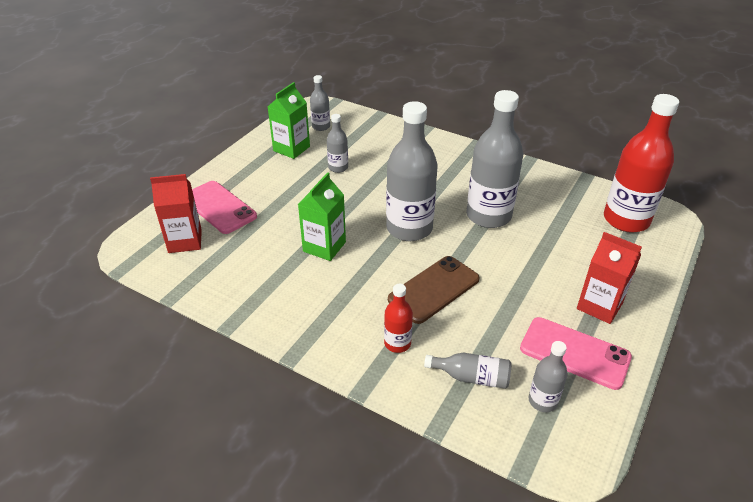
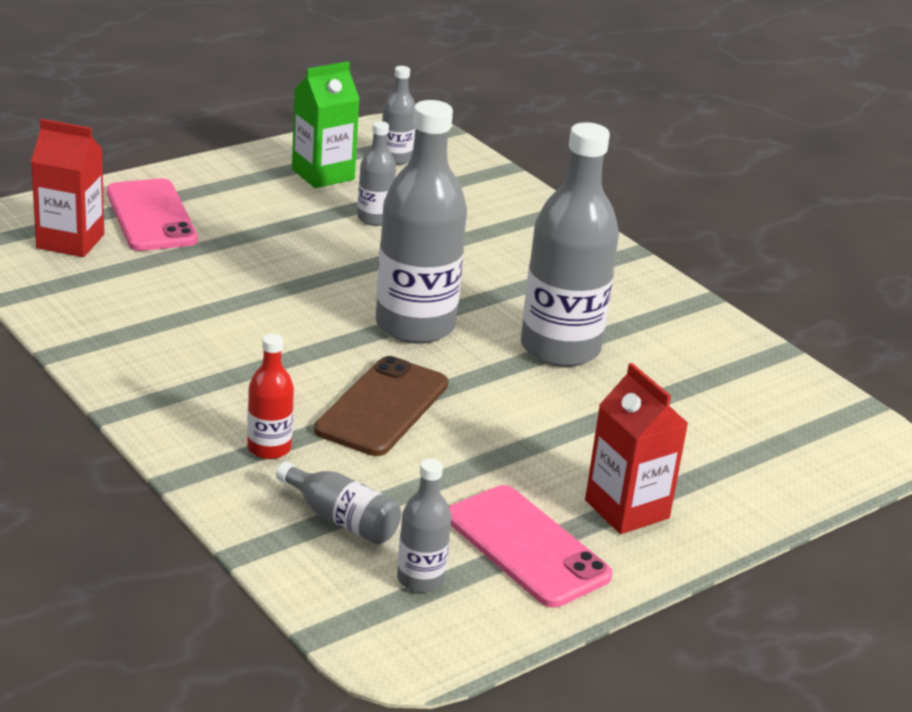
camera: 20 degrees right, 10 degrees down
green carton [298,172,346,261] -> none
brown phone [388,256,480,324] -> brown phone turned 45 degrees counterclockwise [314,356,448,456]
red bottle [604,94,679,233] -> none

